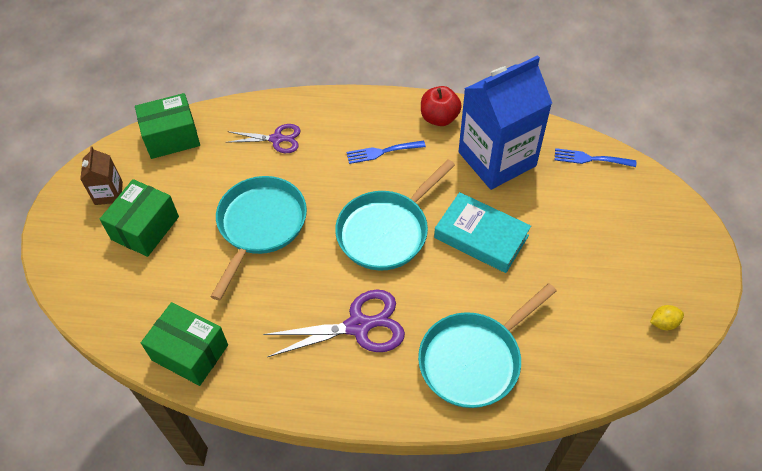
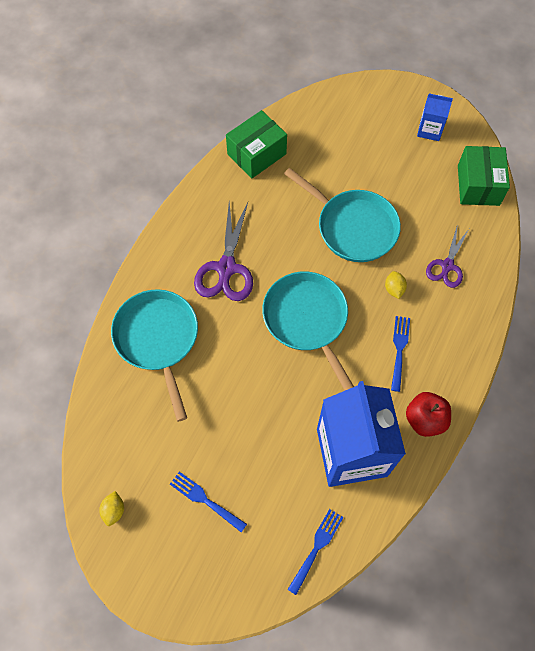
camera: 110 degrees right, 10 degrees up
brown carton [80,147,123,205] -> blue carton [417,93,453,141]
green box [100,179,179,257] -> none
turquoise book [434,192,531,273] -> none
none -> blue fork [170,472,247,532]
none -> yellow lemon [385,271,407,299]

